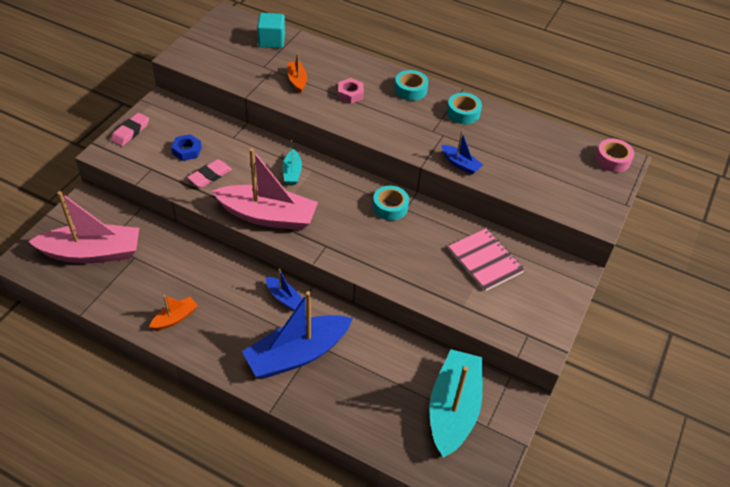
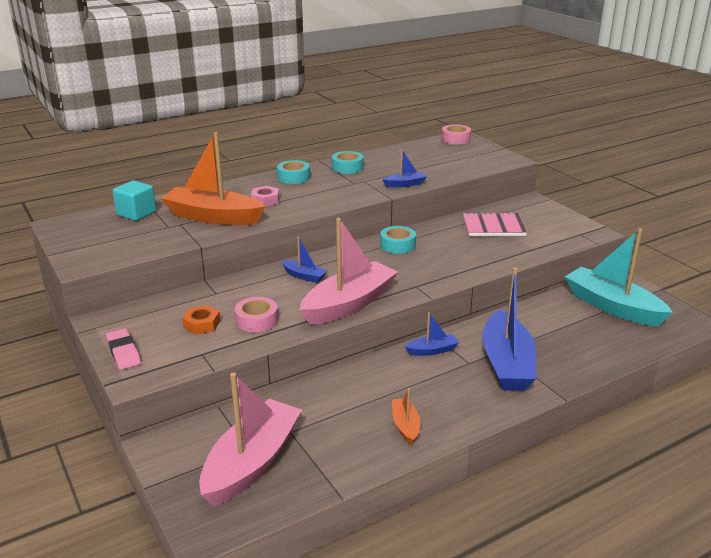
camera: 55 degrees left, 20 degrees down
blue nut [171,134,202,161] -> orange nut [182,305,220,335]
pink eraser [187,159,232,188] -> pink tape [235,297,278,333]
turquoise boat [282,140,302,185] -> blue boat [282,236,327,283]
orange boat [288,53,307,93] -> orange boat [161,132,265,225], size x2.17

